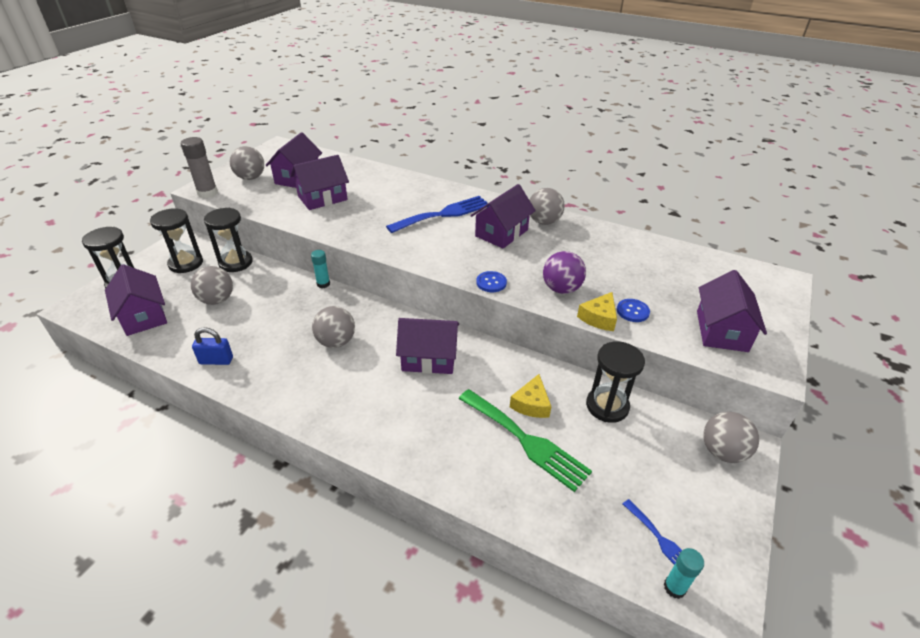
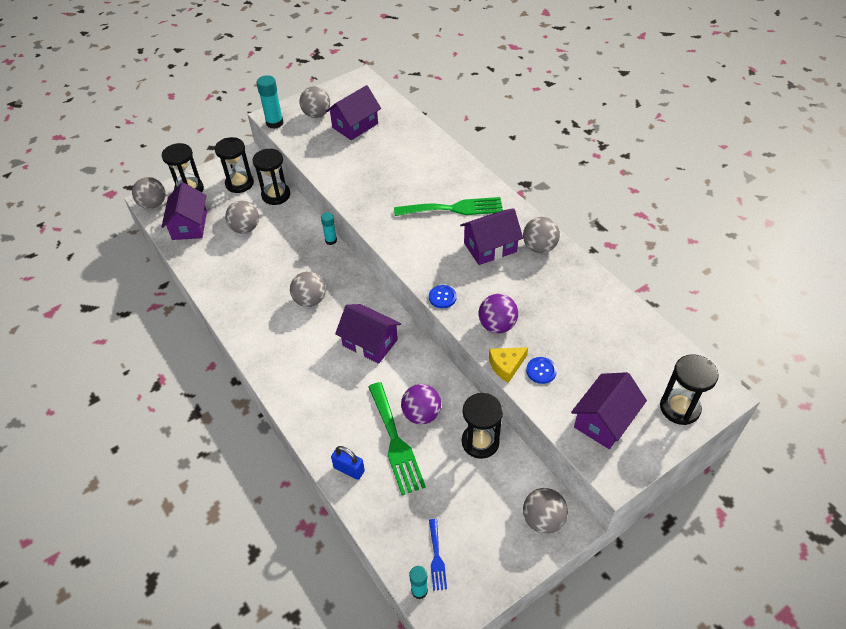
camera: 30 degrees right, 10 degrees up
grey glue stick [181,137,218,198] -> turquoise glue stick [257,75,284,129]
blue padlock [192,327,233,365] -> blue padlock moved to [331,446,365,480]
purple house [290,155,349,210] -> none
blue fork [386,196,490,233] -> green fork [394,197,503,216]
yellow cheese [510,374,552,418] -> purple ball [401,384,441,424]
none -> grey ball [132,177,165,209]
none -> black hourglass [660,354,719,425]

